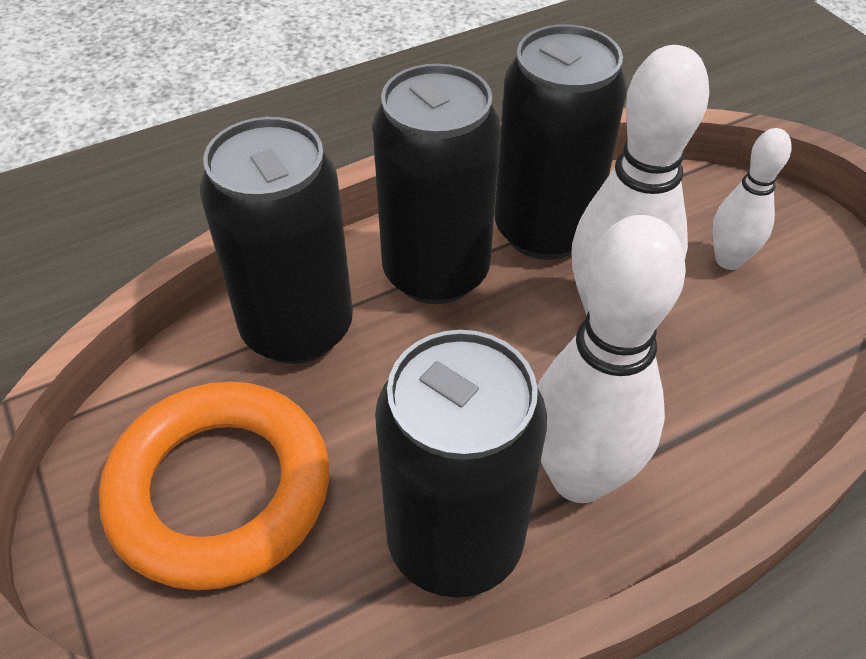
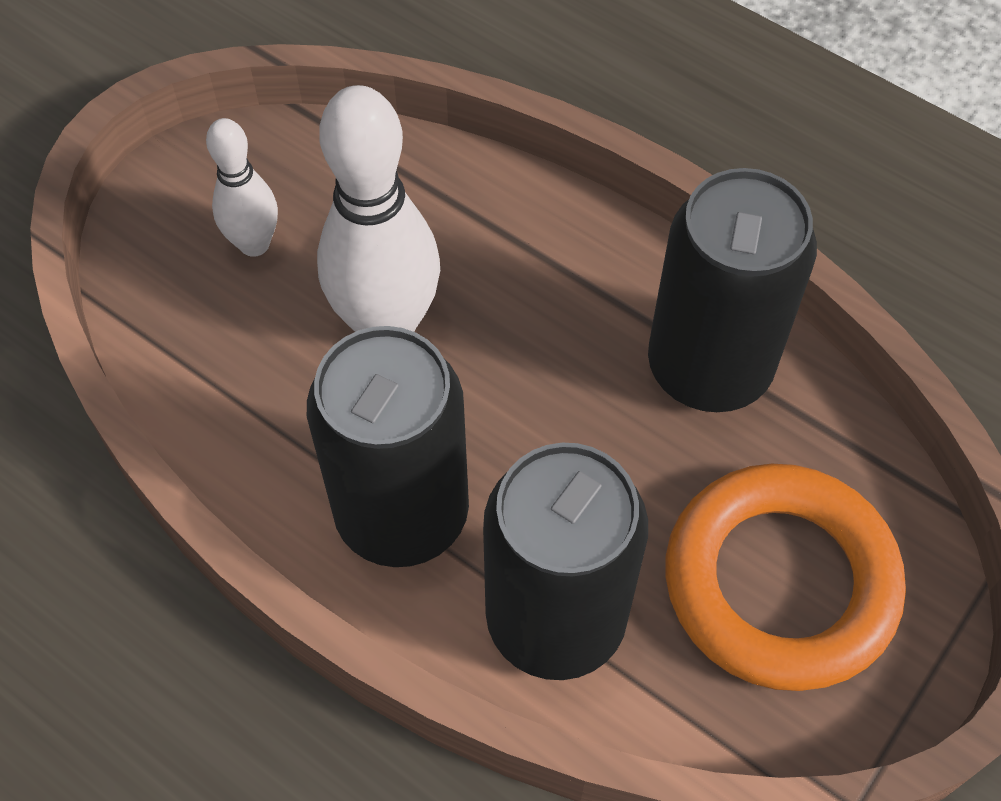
camera: 115 degrees left, 10 degrees up
black can [494,24,627,260] -> none
white bowling pin [537,215,686,503] -> none

